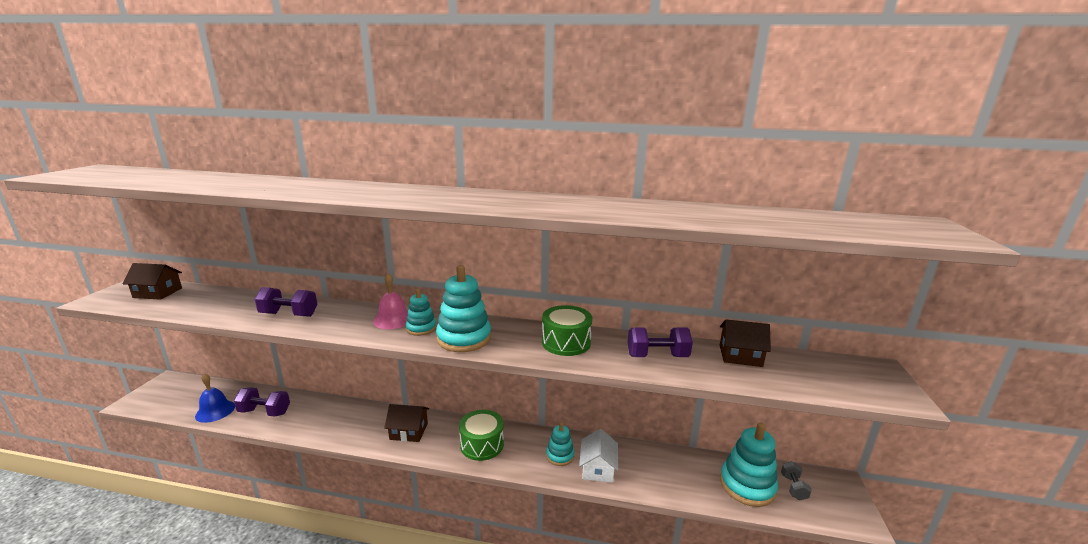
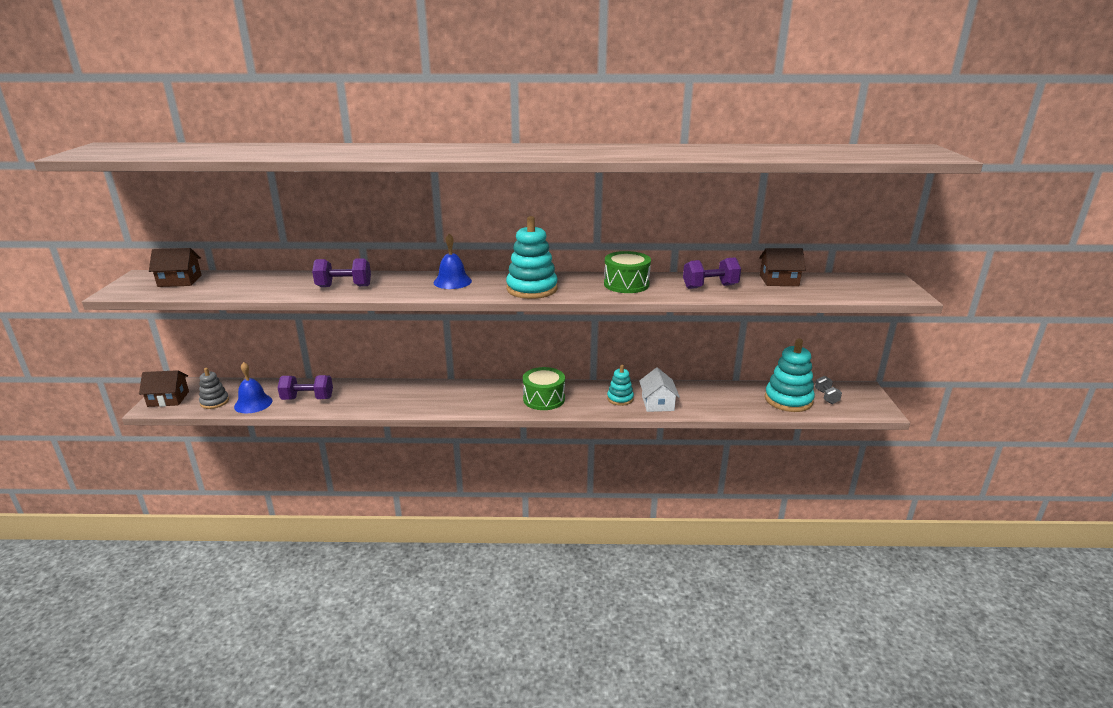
camera: 10 degrees left, 5 degrees up
pink bell [373,273,408,329] -> blue bell [434,234,472,289]
brown house [384,404,429,442] -> brown house moved to [139,370,189,407]
turquoise stacking toy [406,289,437,336] -> none
none -> grey stacking toy [199,368,229,409]

